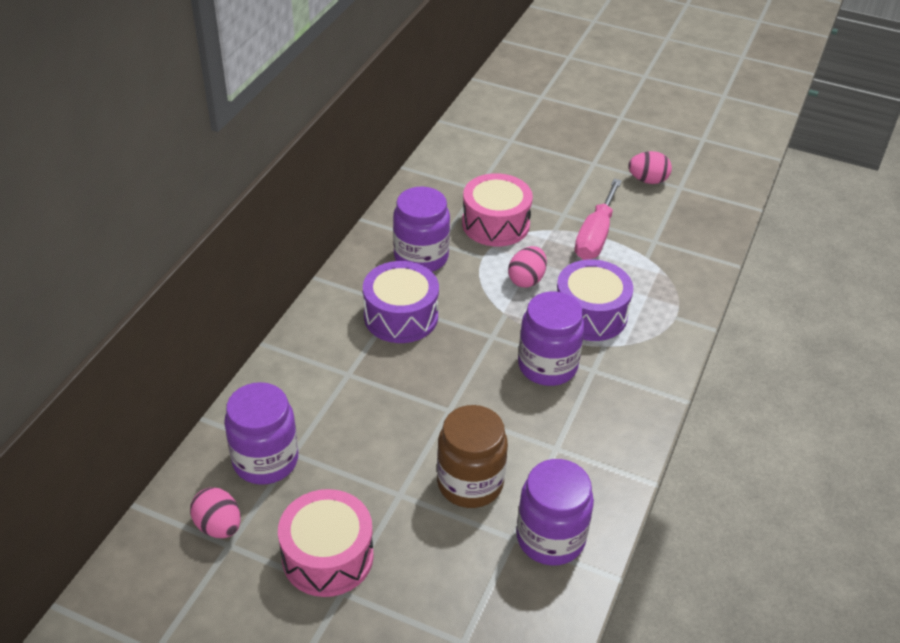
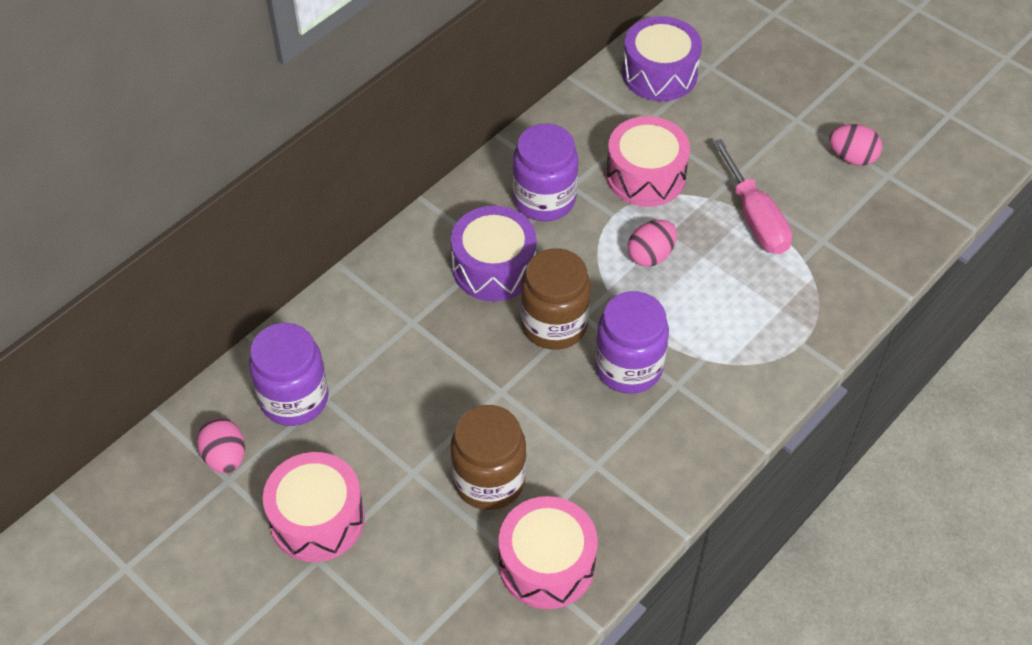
camera: 20 degrees right, 10 degrees up
purple jar [516,459,594,565] -> pink drum [499,496,598,609]
purple drum [557,259,633,341] -> purple drum moved to [622,16,702,101]
pink screwdriver [575,179,622,260] -> pink screwdriver turned 60 degrees counterclockwise [713,139,792,254]
none -> brown jar [521,248,591,350]

